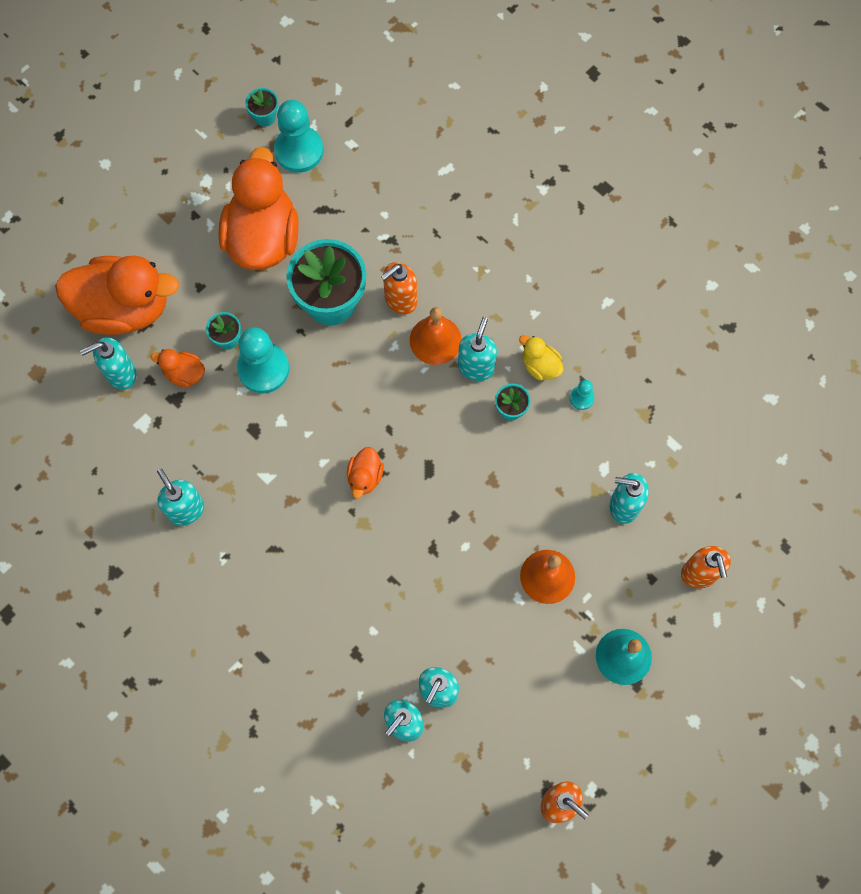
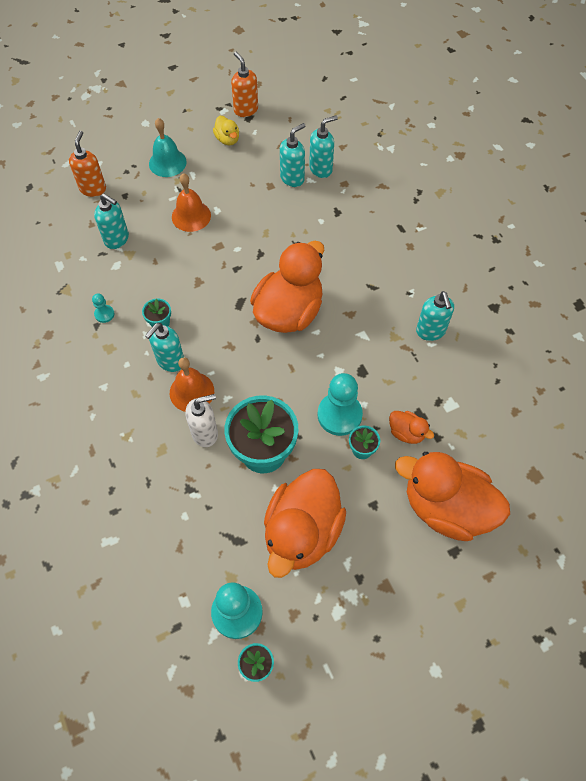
camera: 160 degrees left, 10 degrees down
turquoise soap dispenser [80,337,137,390] -> none
orange duck [347,447,384,499] -> orange duck [250,241,325,333], size x2.29
orange soap dispenser [381,262,417,315] -> white soap dispenser [186,394,218,447]
yellow duck [519,335,563,381] -> yellow duck moved to [213,116,239,145]

